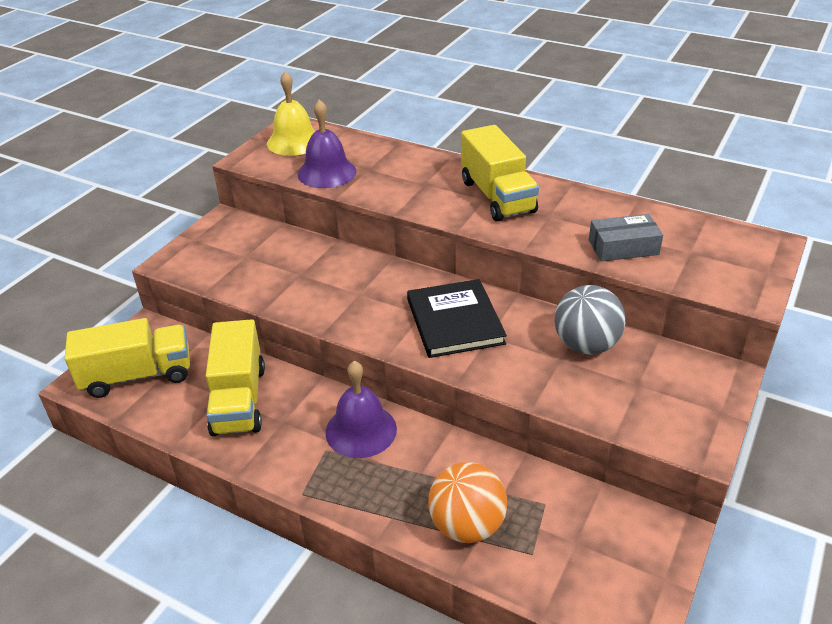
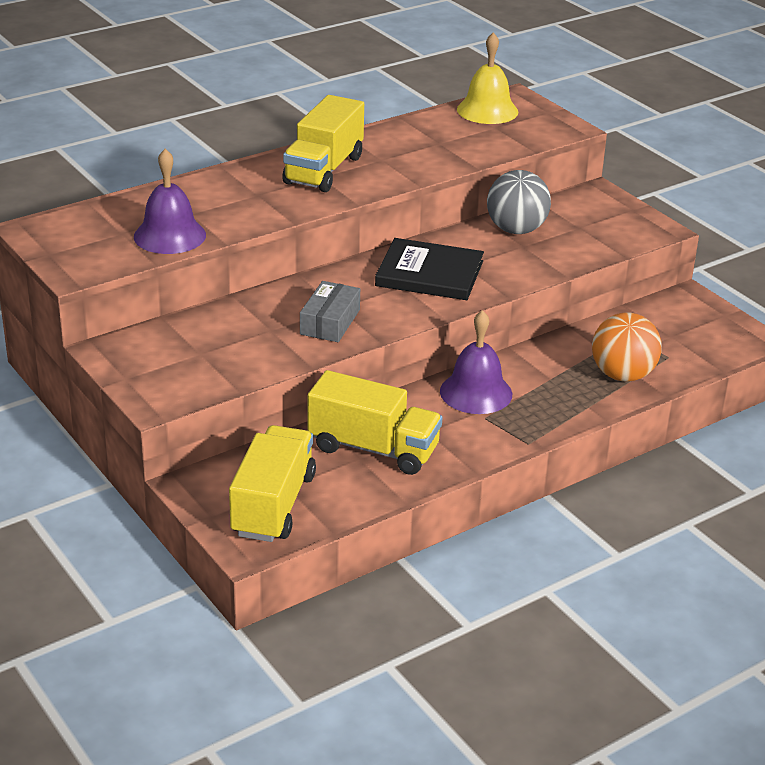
camera: 65 degrees left, 5 degrees down
yellow bell [267,71,315,156] -> yellow bell moved to [457,32,518,124]
yellow truck [461,125,539,221] -> yellow truck turned 105 degrees clockwise [282,95,364,192]
grey box [589,214,663,262] -> grey box moved to [300,281,360,342]

